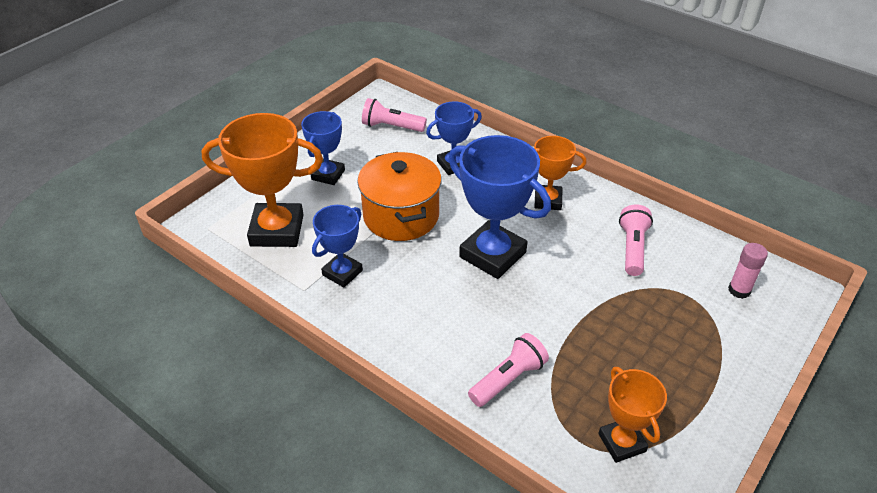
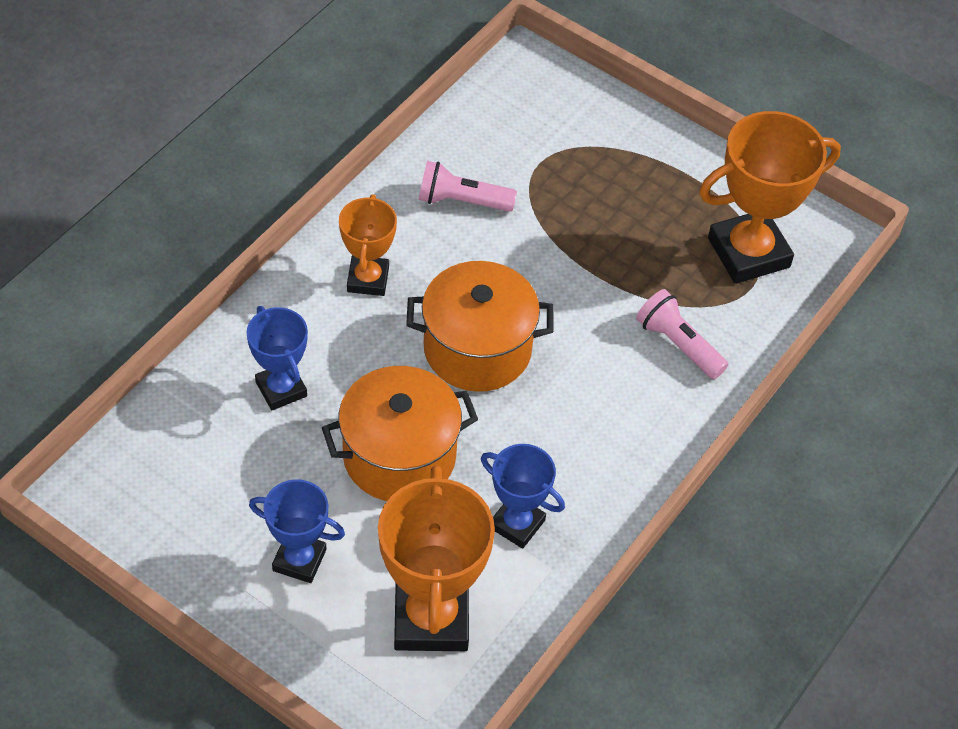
camera: 95 degrees left, 10 degrees up
pink flashlight [362,98,427,132] -> none
blue trophy [448,135,551,279] -> orange pot [406,261,554,392]
orange trophy [598,367,667,463] -> orange trophy [699,111,841,284], size x1.71
pink glue stick [728,243,768,299] -> none

